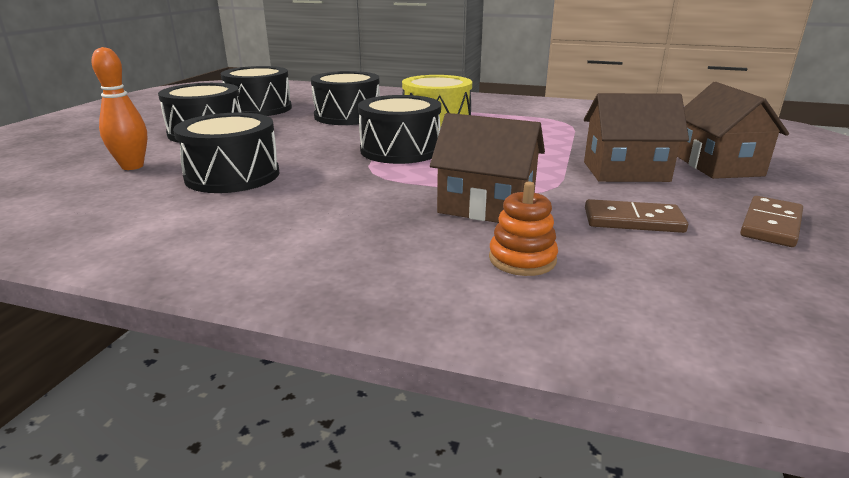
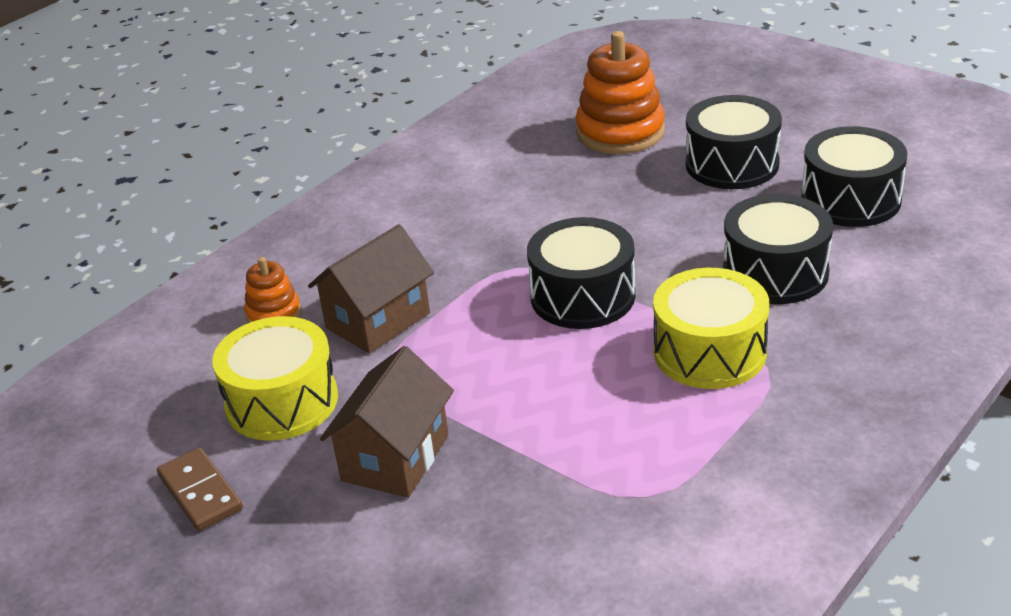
camera: 115 degrees right, 10 degrees up
orange bowling pin [91,47,148,170] -> orange stacking toy [575,31,665,154]
black drum [173,113,280,193] -> none
brown domino [585,199,688,233] -> yellow drum [212,316,338,441]
brown house [677,82,789,179] -> none

